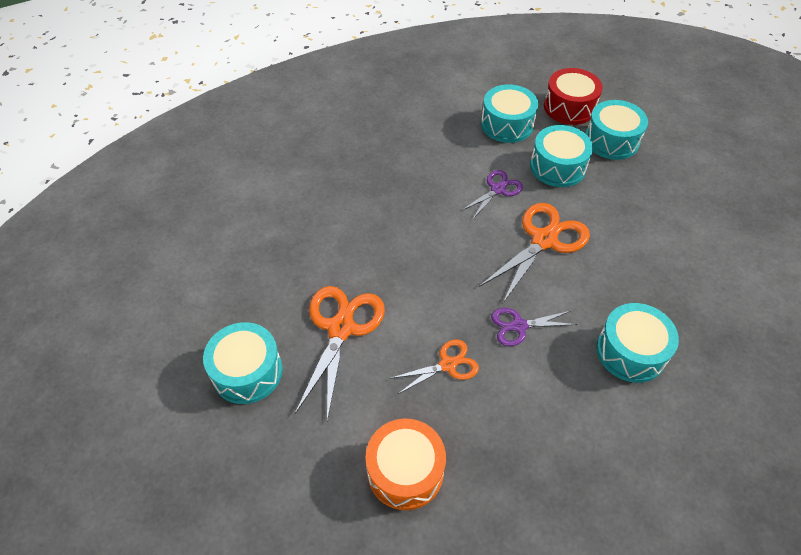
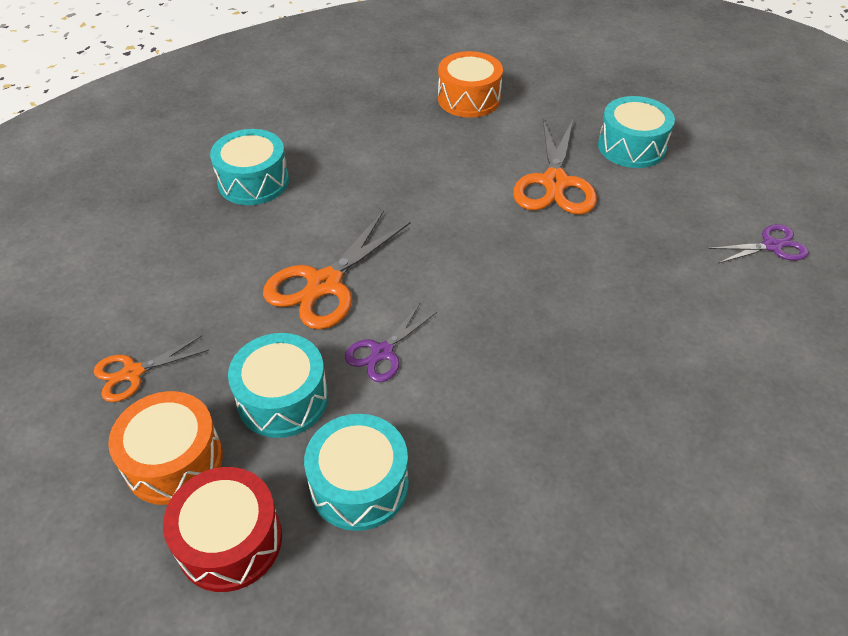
camera: 175 degrees right, 5 degrees down
orange scissors [391,339,479,394] -> orange scissors moved to [94,335,209,402]
purple scissors [491,308,578,346] -> purple scissors moved to [708,224,809,263]
turquoise drum [586,100,648,160] -> orange drum [108,391,223,505]

